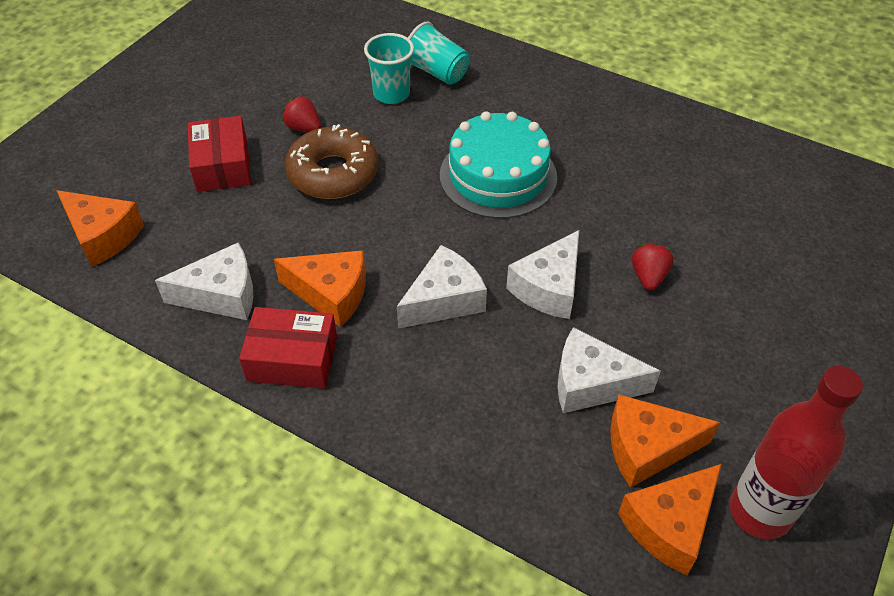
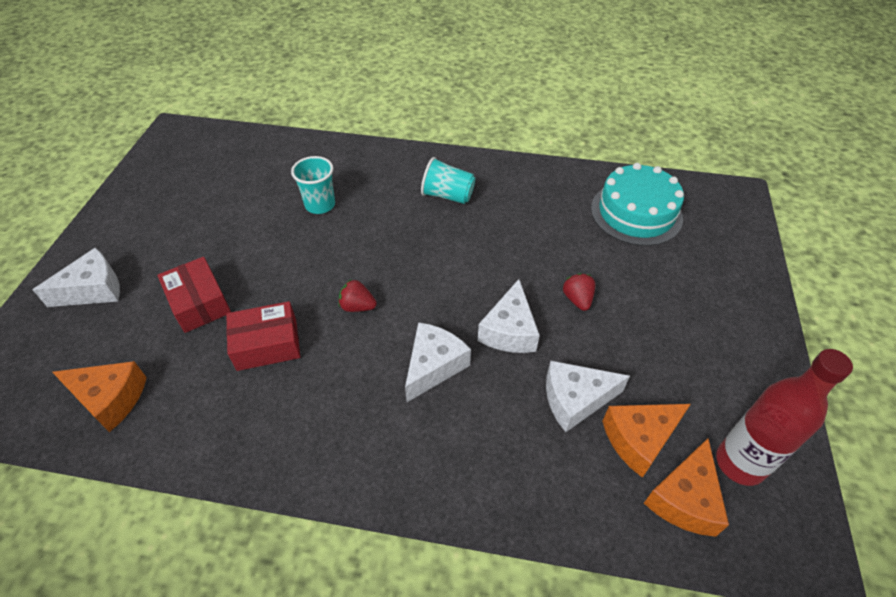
camera: 20 degrees left, 0 degrees up
white cheese [155,242,253,320] -> white cheese moved to [32,248,120,307]
red box [239,307,337,389] -> red box moved to [226,301,300,371]
orange cheese [274,250,366,327] -> none
red strawberry [282,96,321,132] -> red strawberry moved to [338,280,377,312]
brown donut [285,124,378,199] -> none
turquoise cup [408,22,470,85] -> turquoise cup moved to [421,157,475,204]
turquoise cake [440,112,557,219] -> turquoise cake moved to [591,163,684,246]

